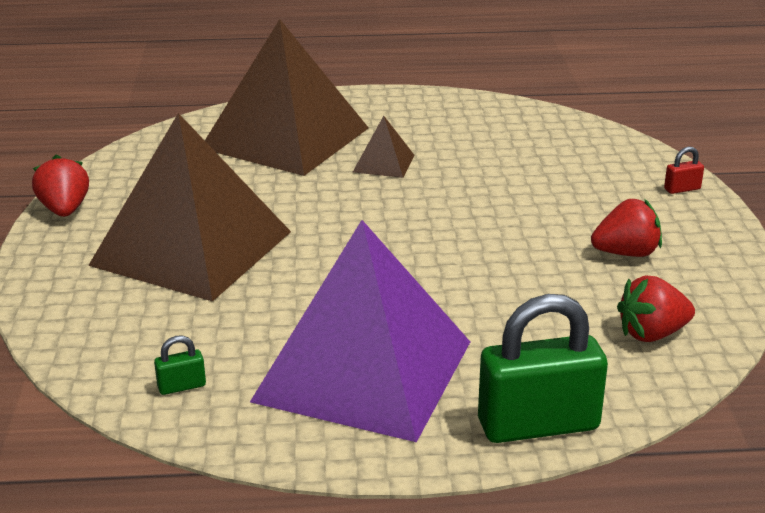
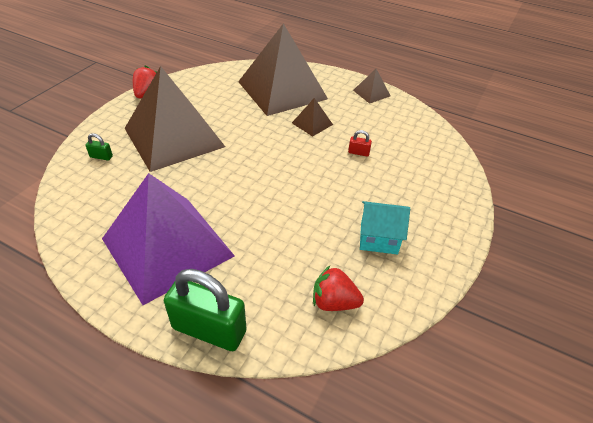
camera: 30 degrees right, 15 degrees up
green padlock [154,335,206,395] -> green padlock moved to [85,133,113,160]
red strawberry [591,199,662,257] -> turquoise house [360,201,410,254]
red padlock [664,147,704,194] -> red padlock moved to [348,130,372,157]
none -> brown pyramid [353,69,391,104]

